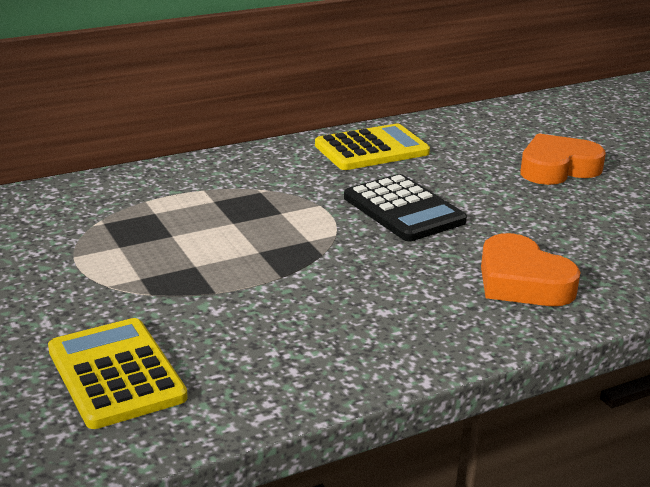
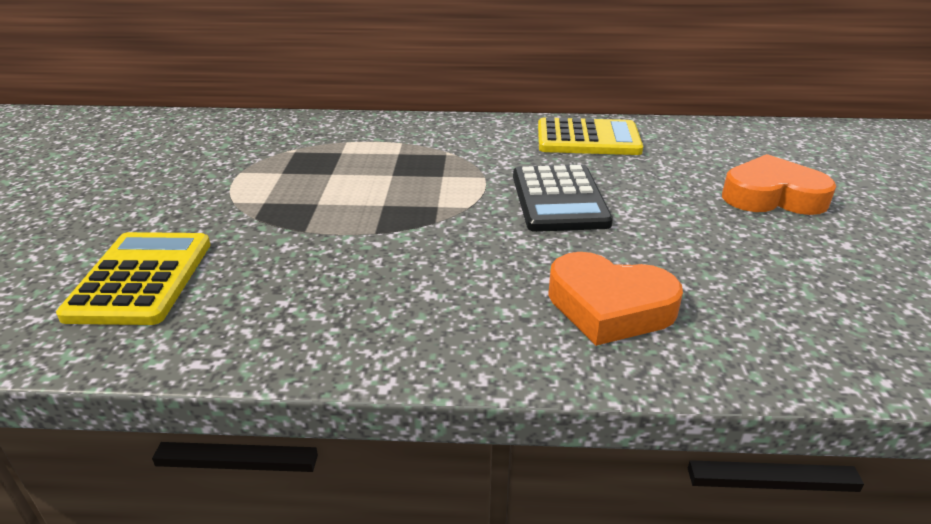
camera: 30 degrees right, 5 degrees up
orange heart [481,233,581,306] -> orange heart turned 60 degrees counterclockwise [548,252,683,346]

